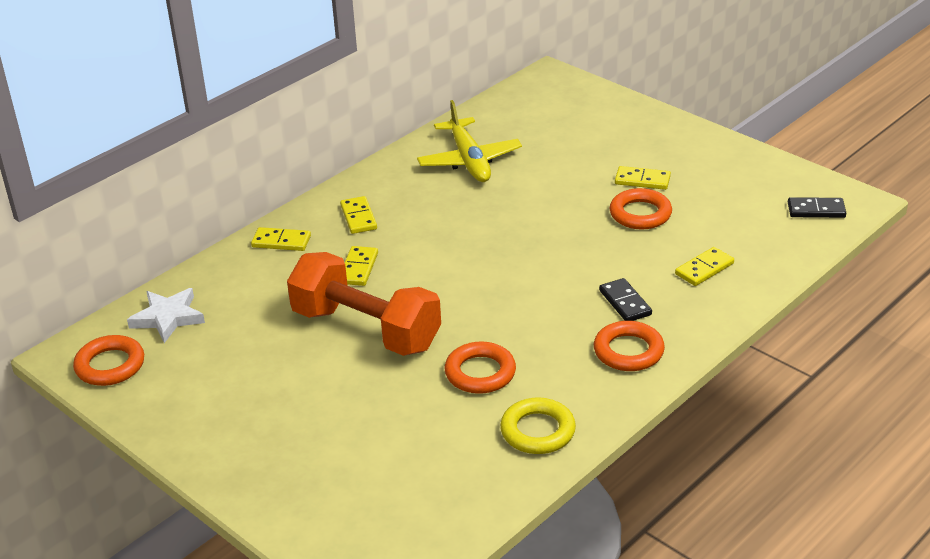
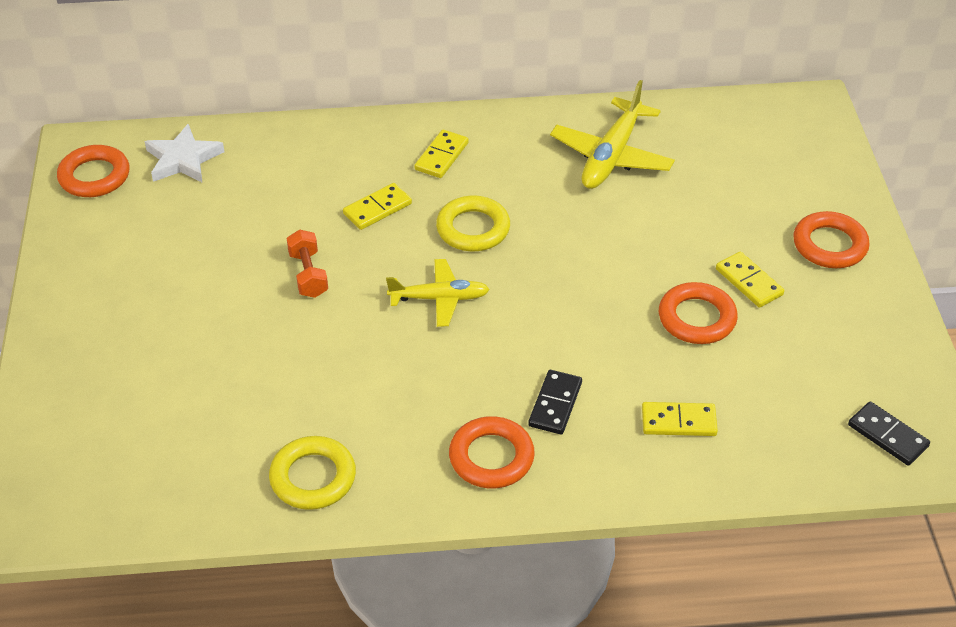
camera: 40 degrees right, 10 degrees up
yellow domino [251,227,311,251] -> none
orange dumbbell [287,252,441,356] -> orange dumbbell [287,229,328,298], size x0.42
orange ring [445,341,516,394] -> orange ring moved to [793,211,870,268]
none -> yellow plane [386,259,490,327]
none -> yellow ring [436,196,510,251]

